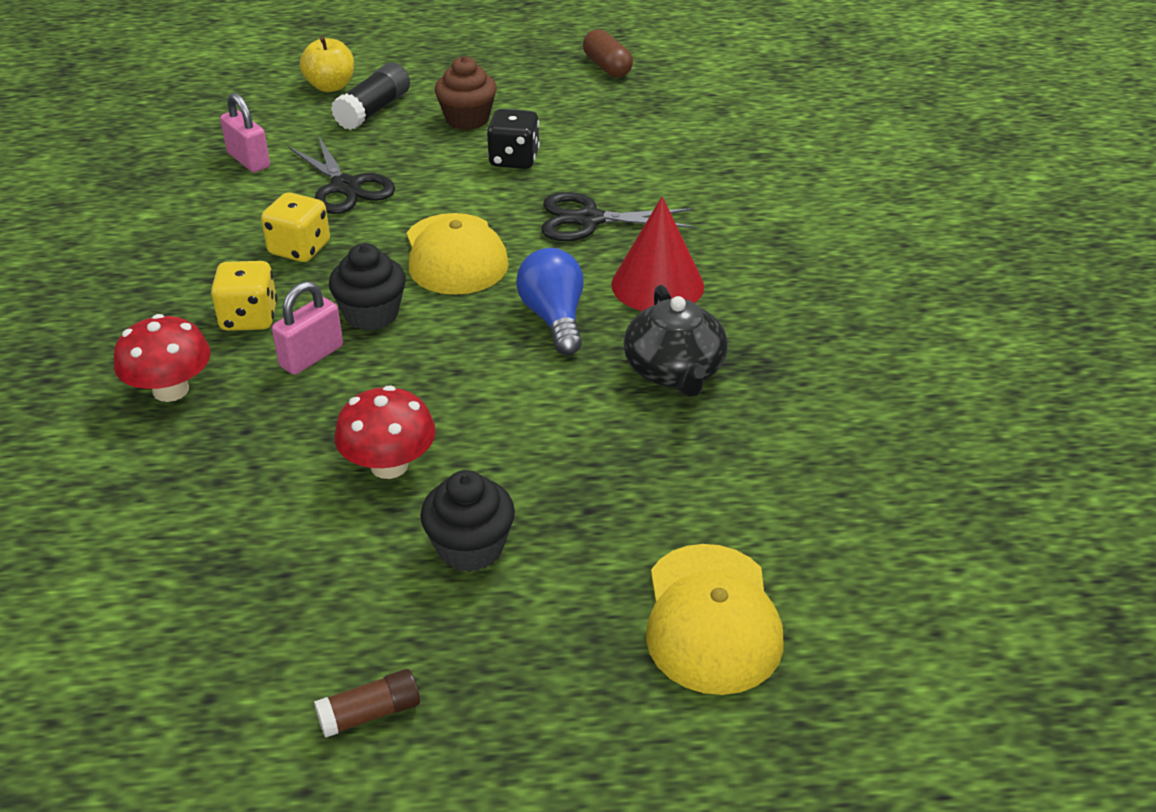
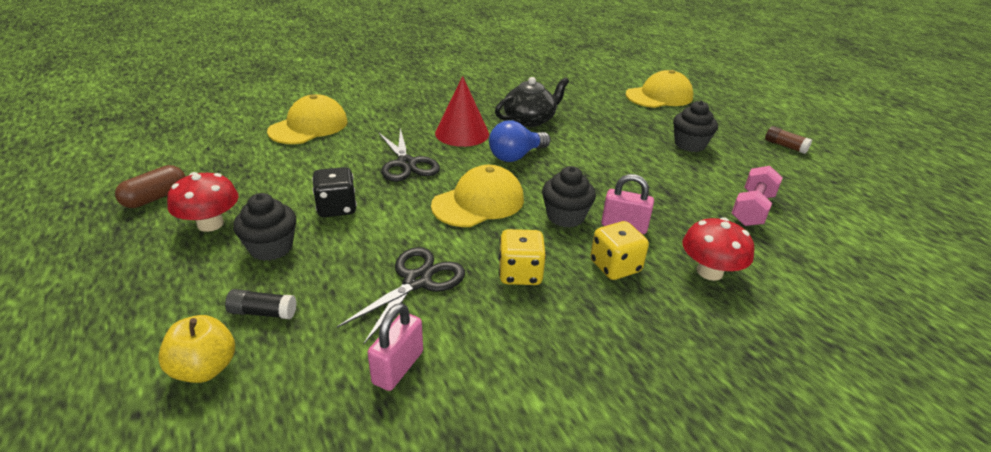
camera: 115 degrees left, 5 degrees down
black glue stick [331,63,410,130] -> black glue stick [225,289,297,319], size x0.65
red mushroom [334,385,436,479] -> red mushroom moved to [167,172,238,232]
brown cupcake [435,56,497,130] -> black cupcake [233,193,296,261]
none -> yellow cap [267,94,348,144]
none -> pink dumbbell [731,166,783,226]

